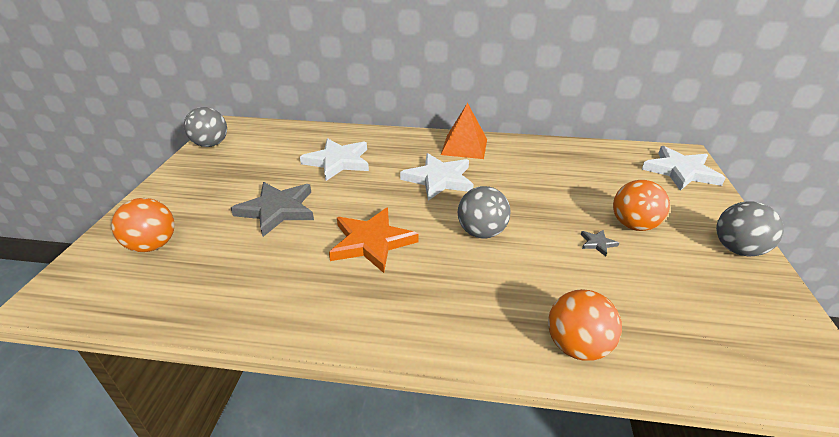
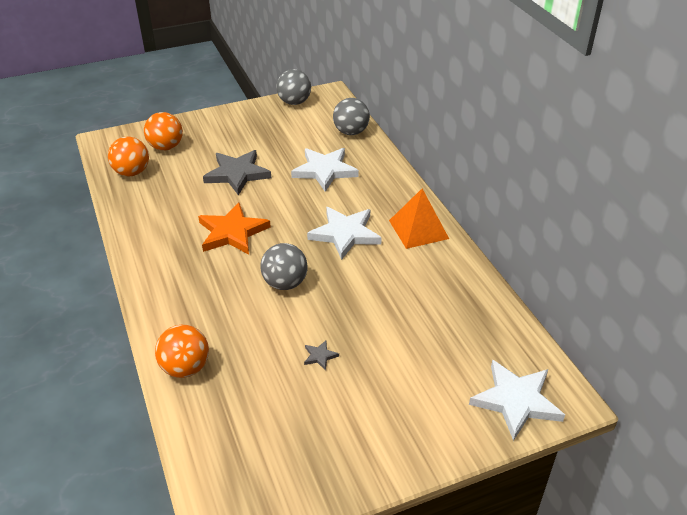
camera: 60 degrees right, 5 degrees up
orange ball [613,180,670,231] -> orange ball moved to [108,137,149,177]
grey ball [716,201,784,256] -> grey ball moved to [333,98,370,135]

